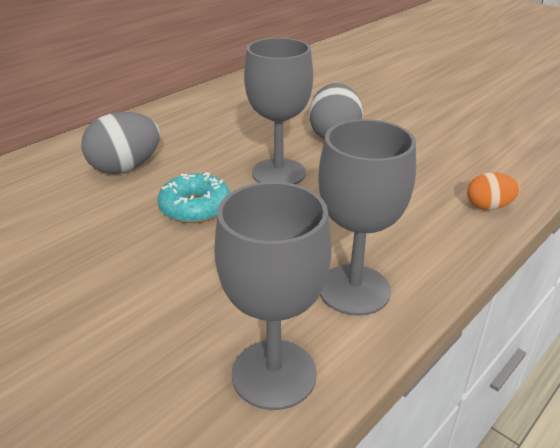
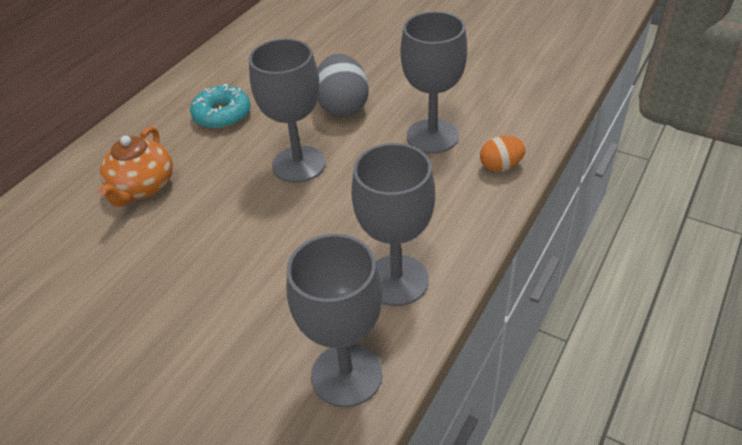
camera: 10 degrees left, 10 degrees up
grey egg [81,112,160,174] -> orange teapot [98,126,173,207]
turquoise donut [158,172,230,223] -> turquoise donut moved to [190,84,250,129]
none -> grey goblet [400,11,467,154]

